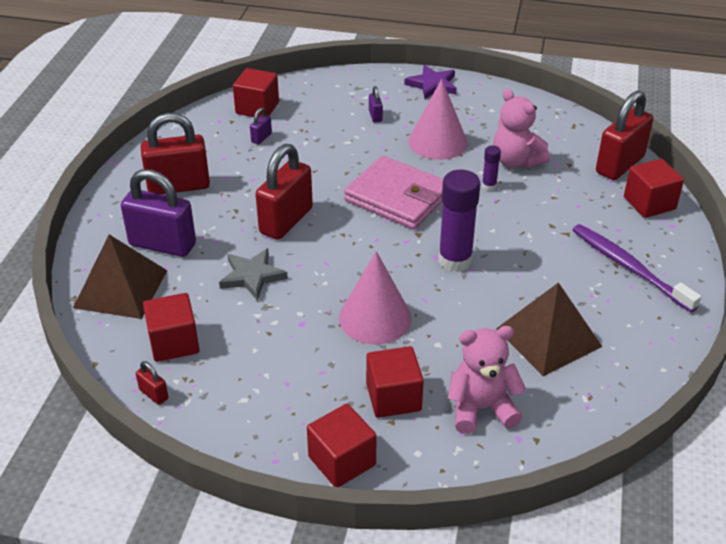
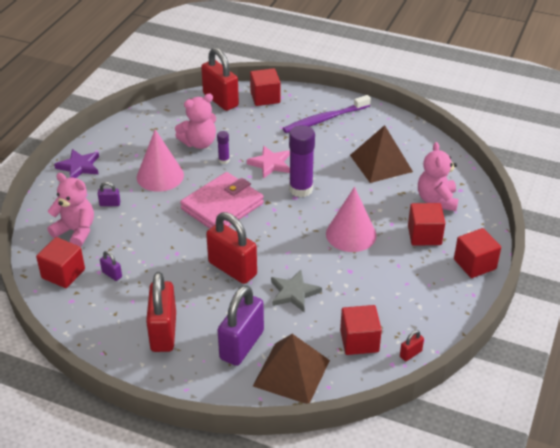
camera: 80 degrees left, 0 degrees up
none -> pink teddy bear [47,173,94,247]
none -> pink star [247,146,290,179]

